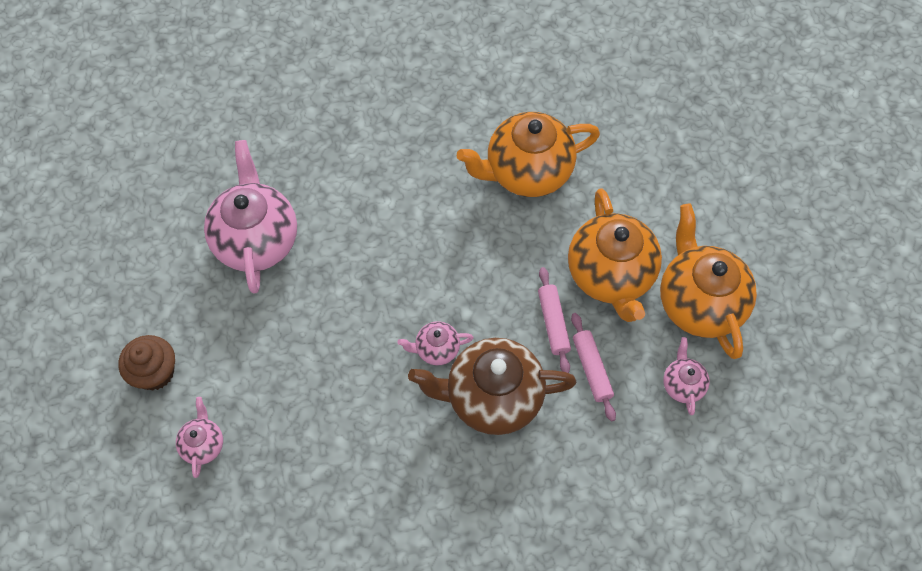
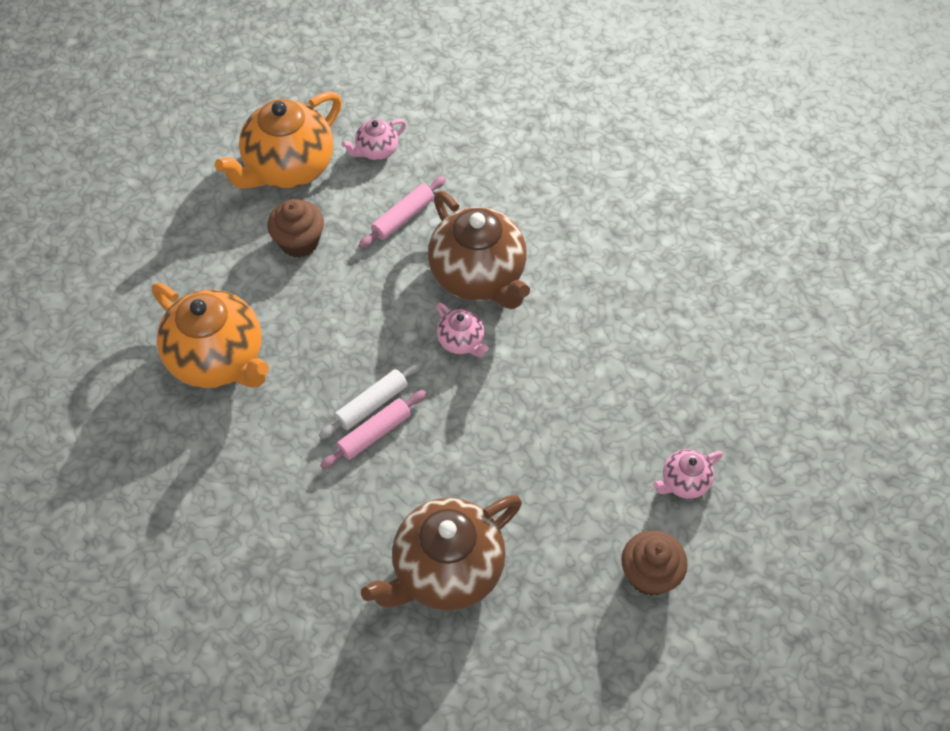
camera: 120 degrees left, 5 degrees down
pink teapot [204,140,297,294] -> brown teapot [361,495,522,611]
pink rolling pin [538,267,571,373] -> pink rolling pin moved to [320,390,426,469]
orange teapot [568,188,662,322] -> brown cupcake [267,199,324,258]
none -> white rolling pin [319,361,423,439]

